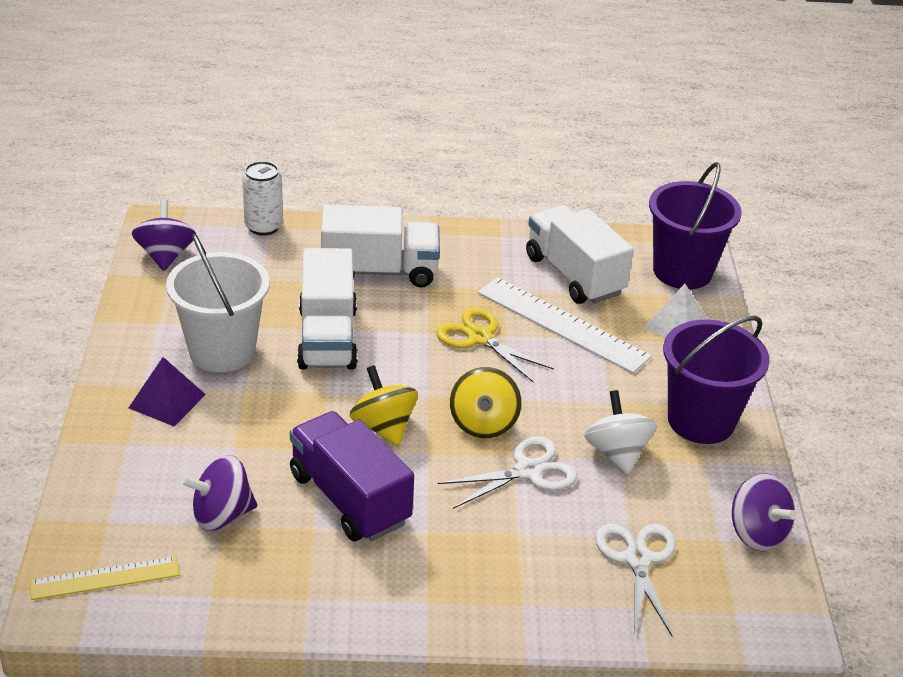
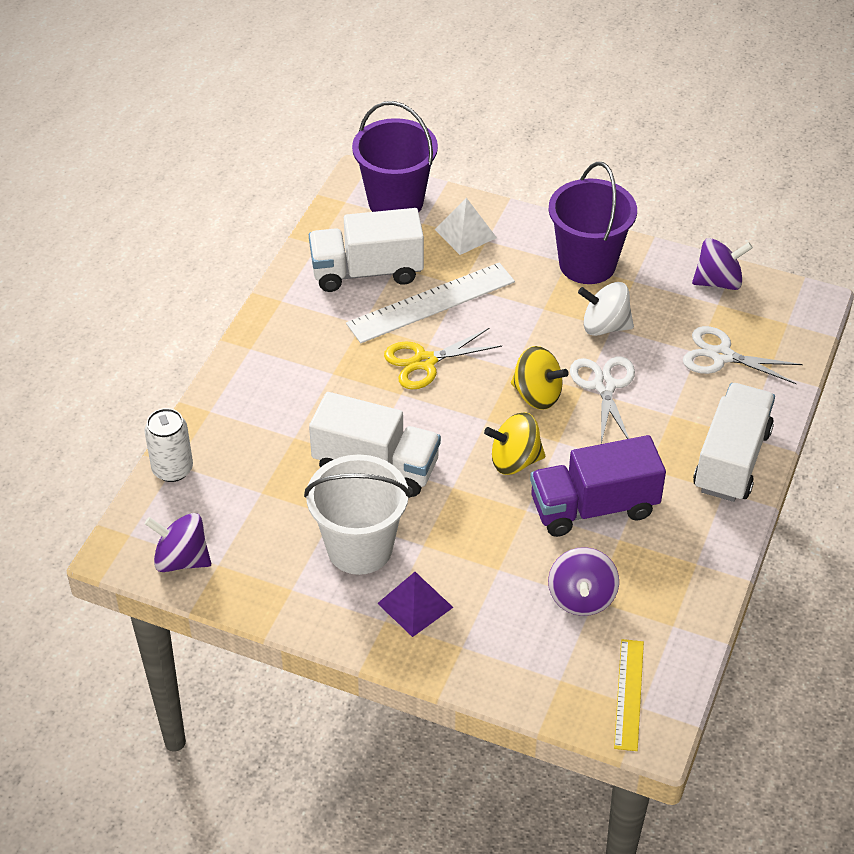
camera: 65 degrees left, 10 degrees up
white truck [321,205,440,288] -> white truck moved to [693,383,775,502]

